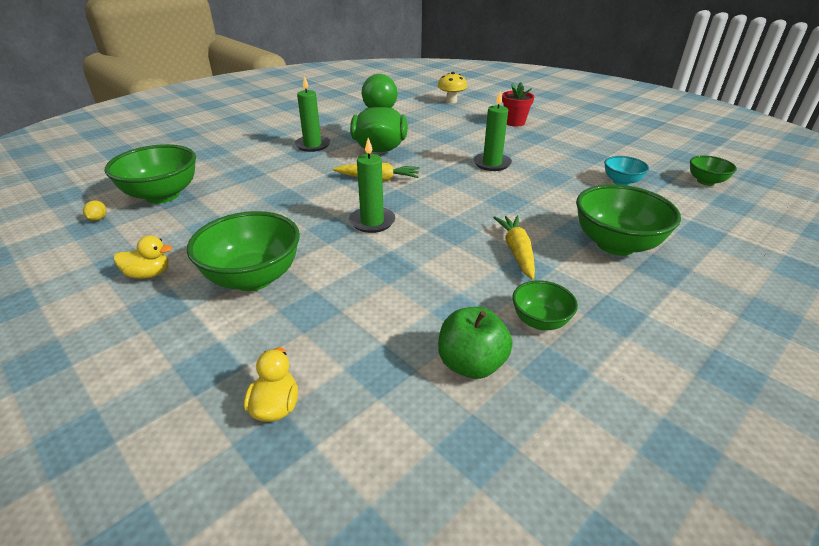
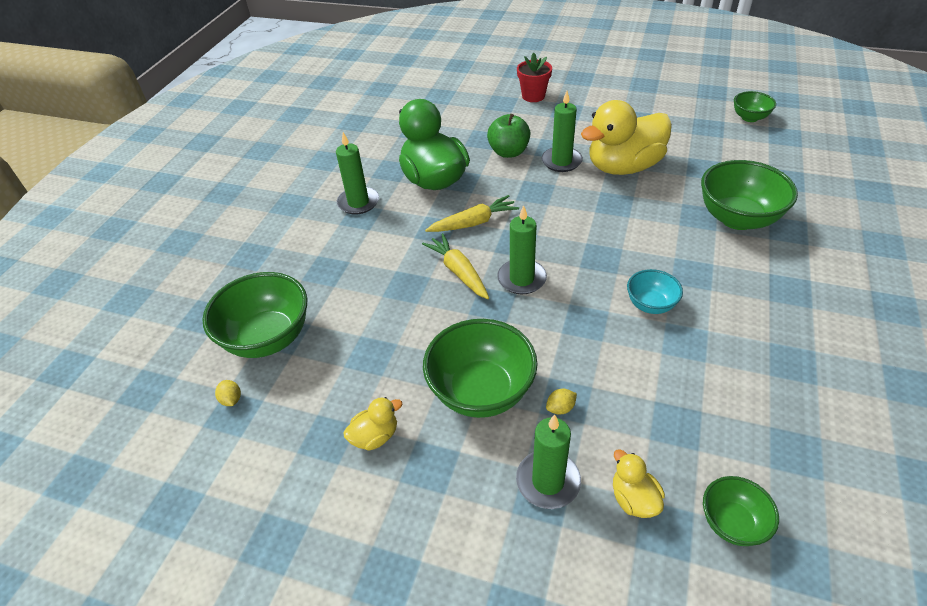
camera: 25 degrees left, 10 degrees up
yellow mushroom [438,72,467,103] -> none
green apple [438,307,513,379] -> green apple moved to [487,114,530,158]
yellow carrot [493,215,535,280] -> yellow carrot moved to [422,233,489,299]
green bowl [512,281,578,330] -> green bowl moved to [703,476,779,546]
turquoise bowl [604,156,649,186] -> turquoise bowl moved to [627,269,683,314]
none -> green candle [516,414,581,509]
none -> yellow lemon [546,389,577,415]
none -> yellow duck [581,100,672,175]

